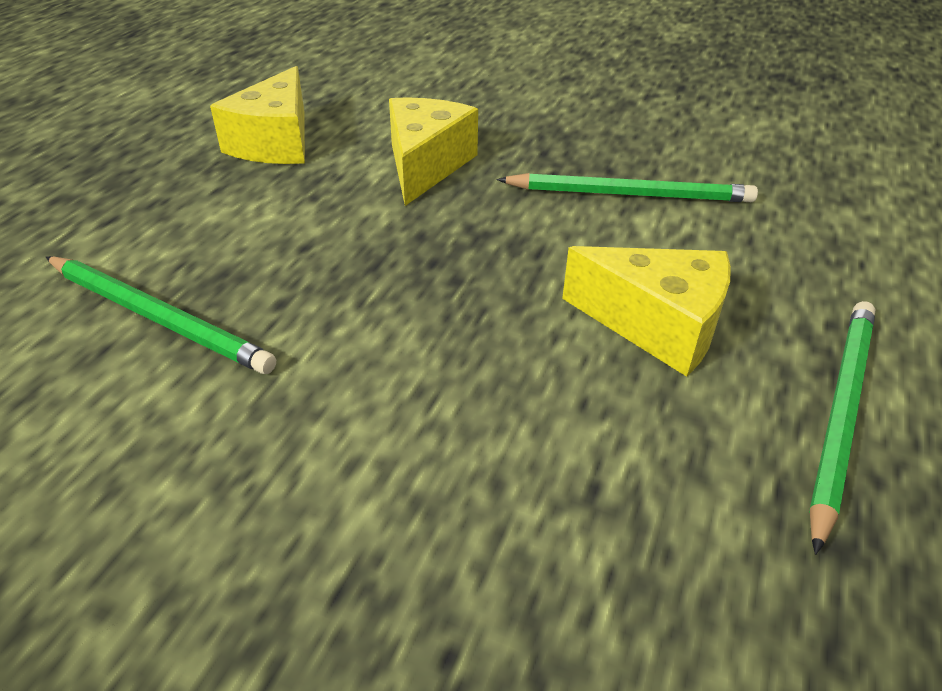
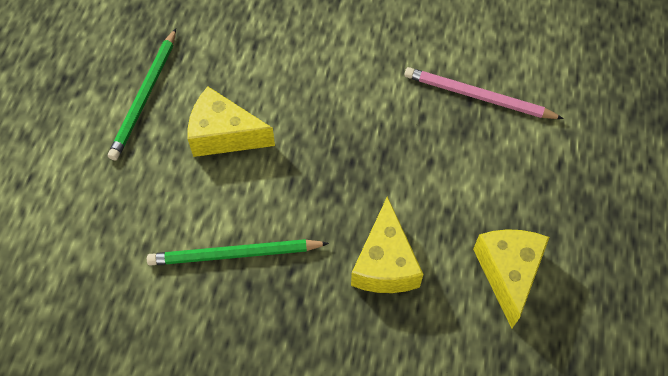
camera: 170 degrees right, 20 degrees up
green pencil [46,256,276,374] -> pink pencil [404,67,564,119]

